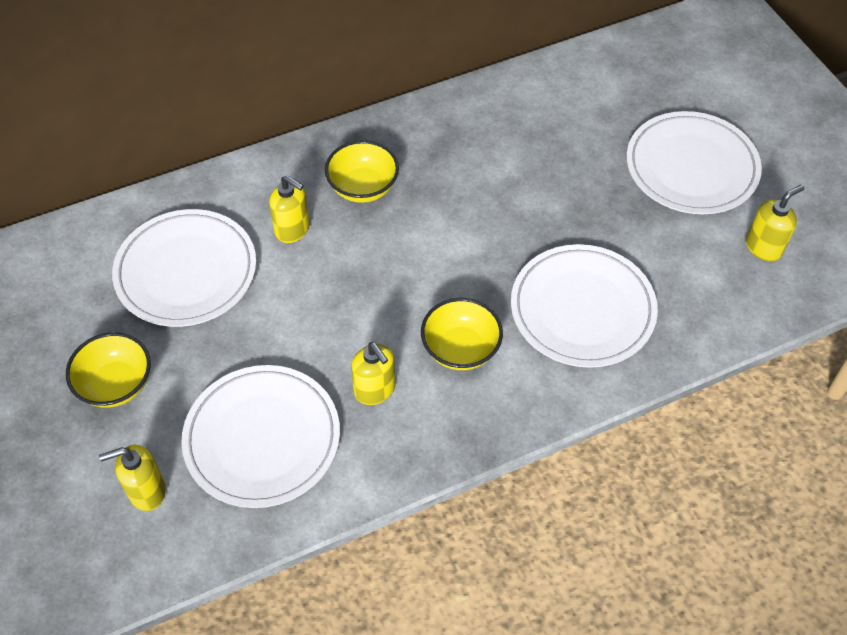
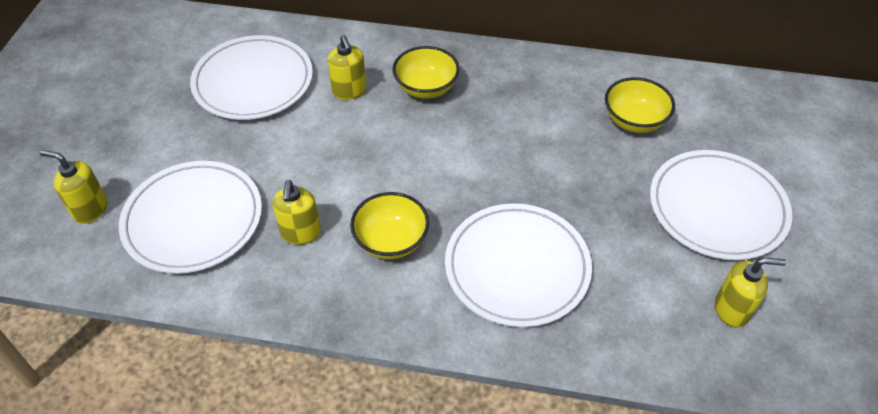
camera: 35 degrees right, 5 degrees down
yellow bowl [66,332,151,408] -> yellow bowl moved to [605,77,675,133]

